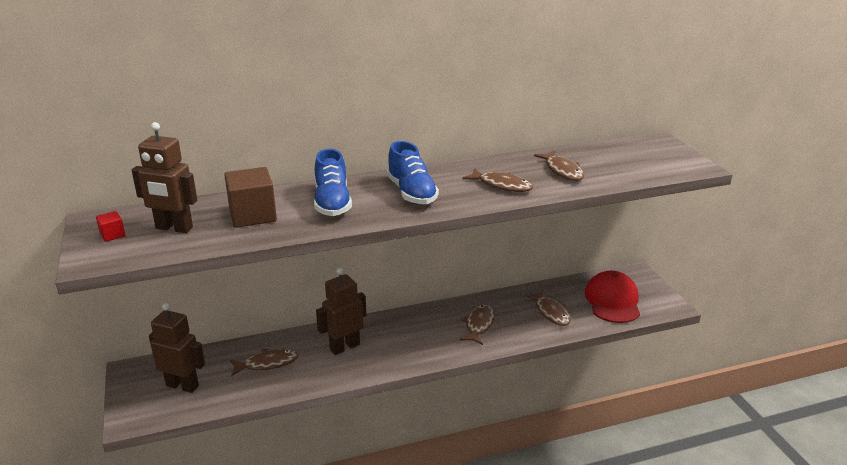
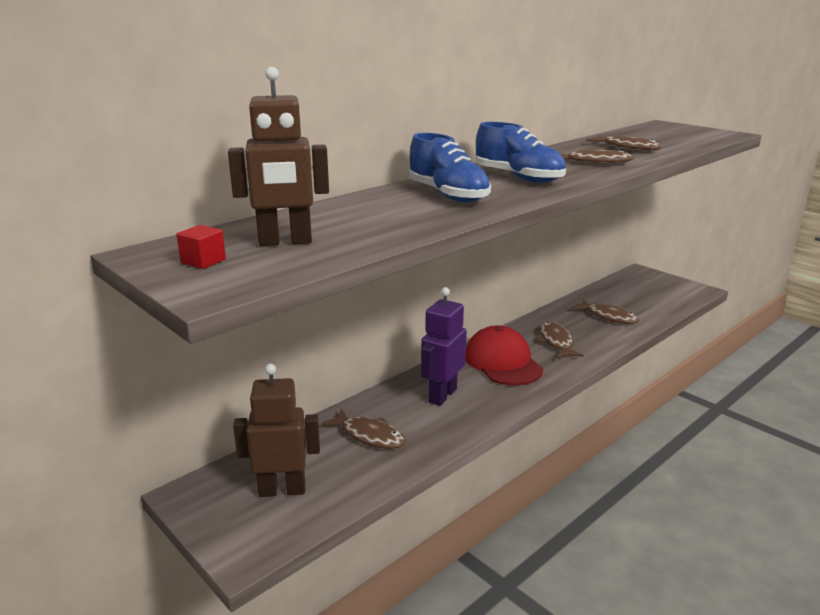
camera: 25 degrees left, 5 degrees down
brown cube [224,167,277,228] -> none
brown fish [229,349,299,377] -> brown fish turned 75 degrees clockwise [321,409,406,449]
brown robot [316,268,366,355] -> purple robot [421,287,467,406]
red cap [585,271,640,323] -> red cap moved to [465,325,543,386]

